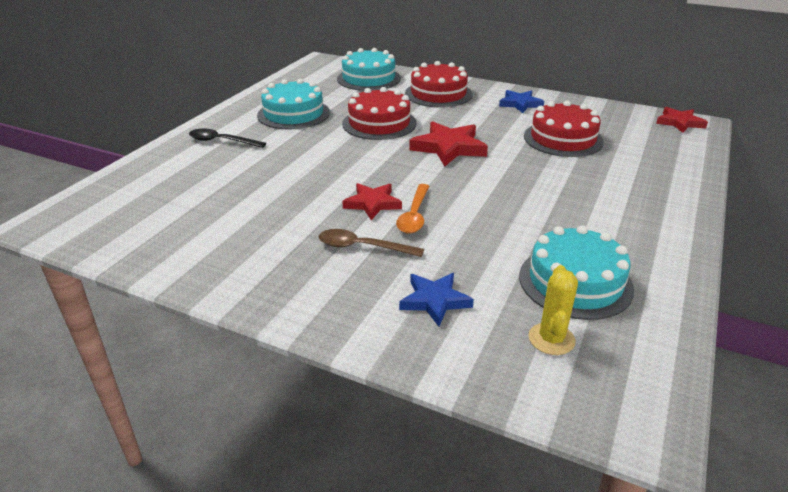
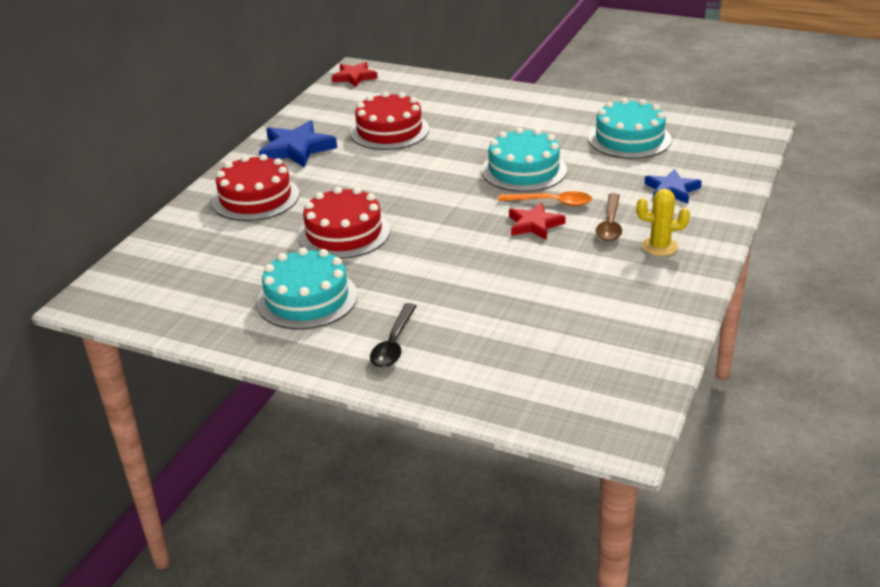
camera: 90 degrees left, 0 degrees up
turquoise cake [337,48,401,91] -> turquoise cake moved to [481,127,567,192]
red star [409,121,488,167] -> none
blue star [499,90,544,113] -> blue star [259,120,337,168], size x1.52
yellow cactus [528,265,578,355] -> yellow cactus moved to [637,189,690,256]

